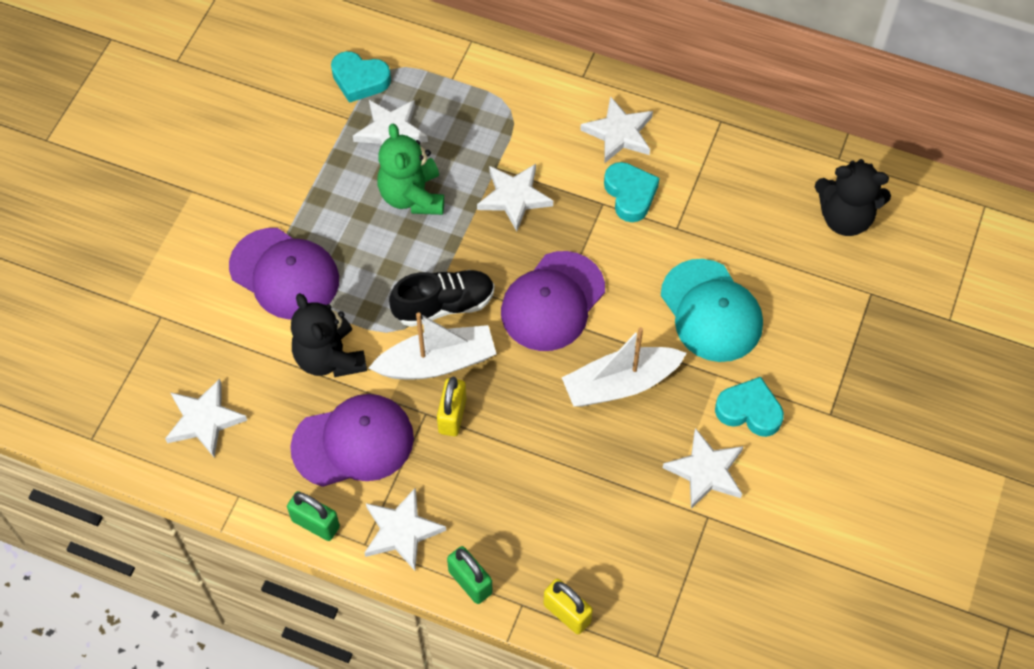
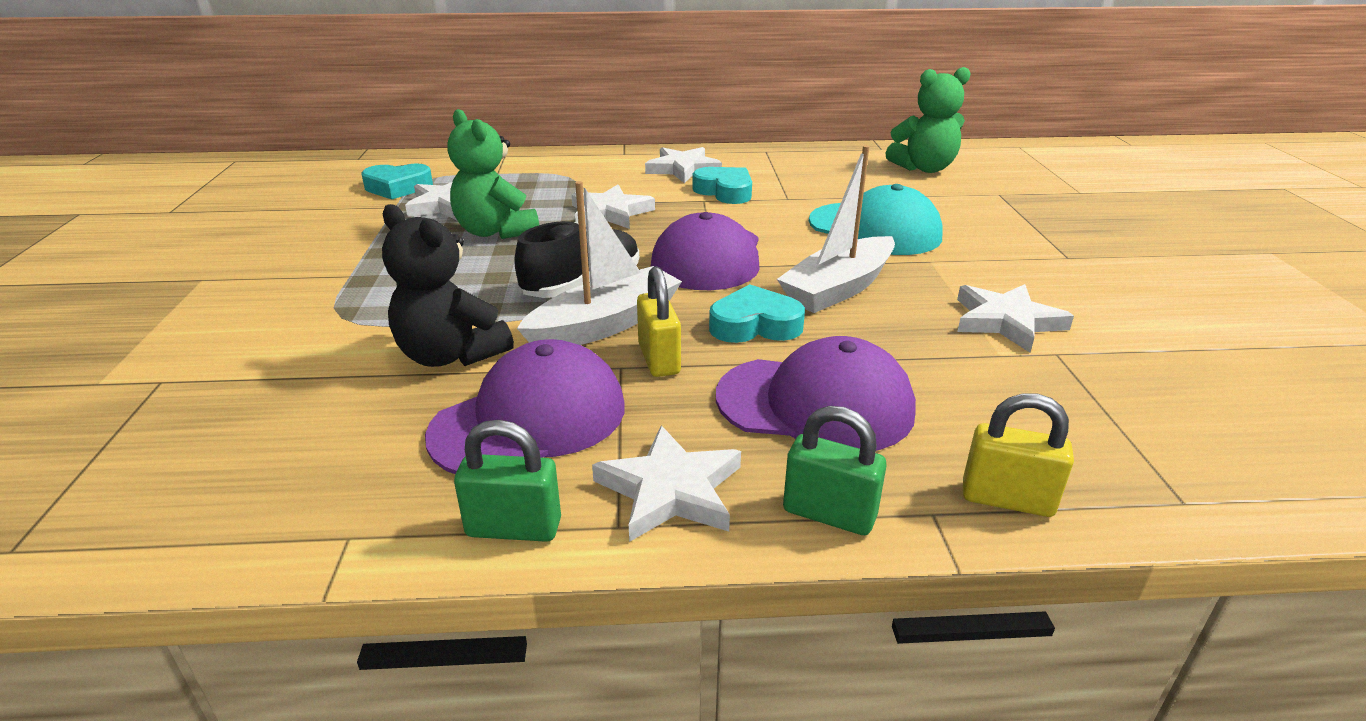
camera: 25 degrees left, 30 degrees down
white star [165,379,247,457] -> none
purple cap [229,228,339,320] -> purple cap moved to [716,336,916,451]
turquoise heart [715,377,784,437] -> turquoise heart moved to [709,284,805,343]
black teddy bear [815,159,891,236] -> green teddy bear [885,67,971,173]

